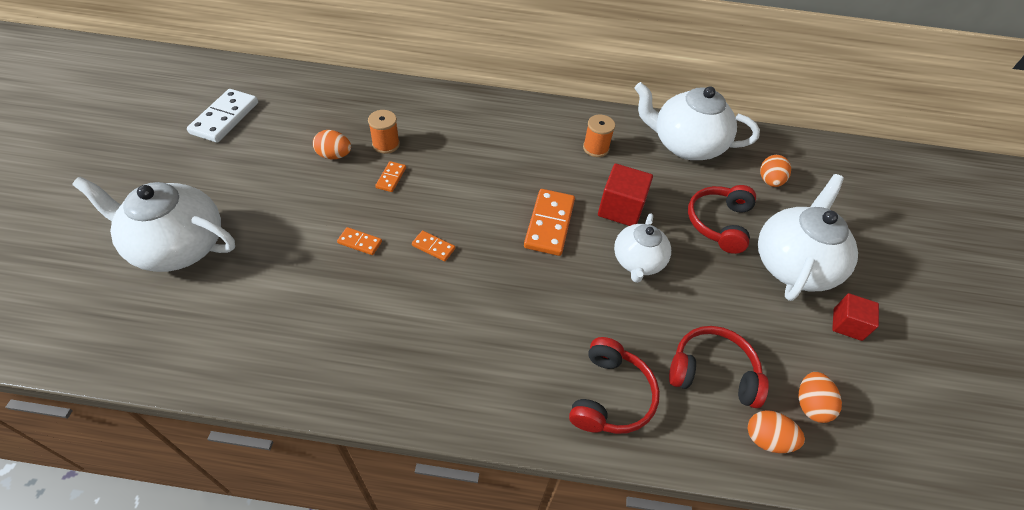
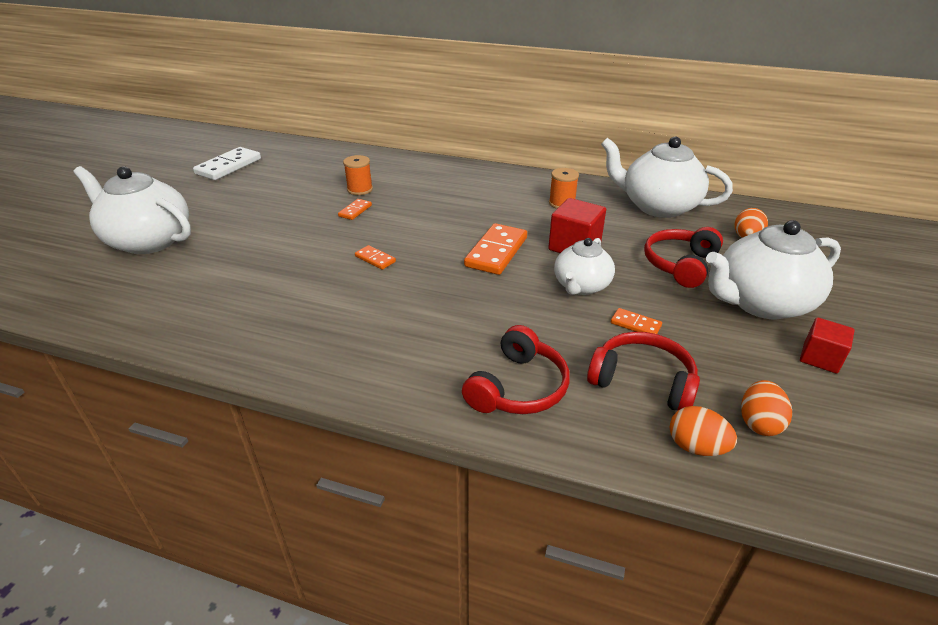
camera: 15 degrees right, 15 degrees down
orange egg [313,130,351,159] -> none
orange domino [337,227,382,255] -> orange domino moved to [611,308,662,334]
white teapot [758,174,858,301] -> white teapot turned 150 degrees counterclockwise [706,220,841,319]

